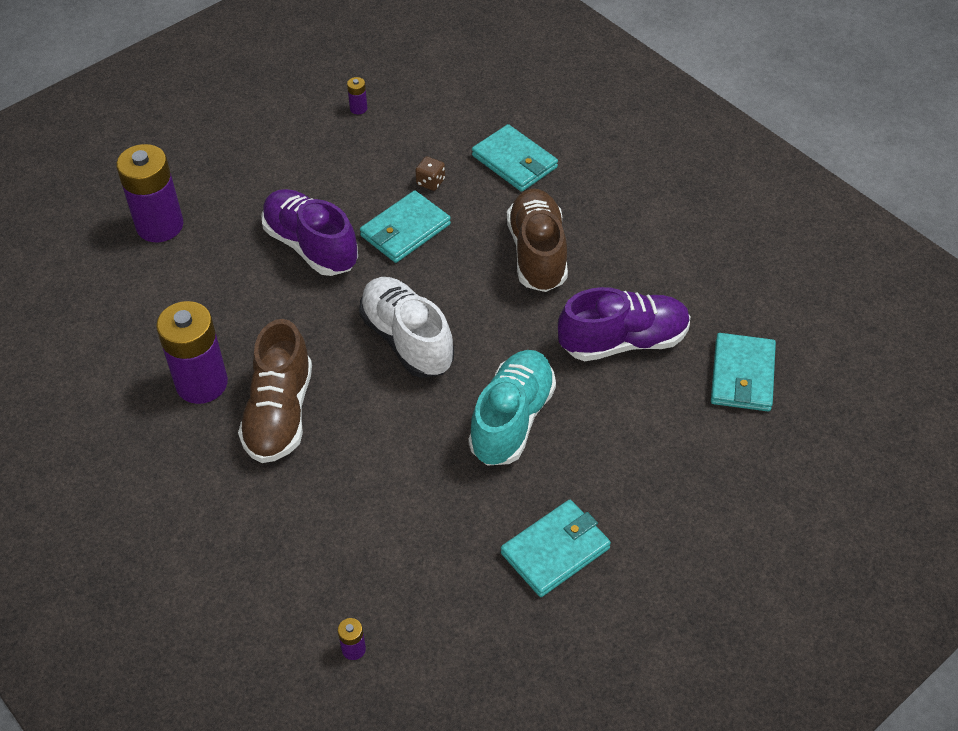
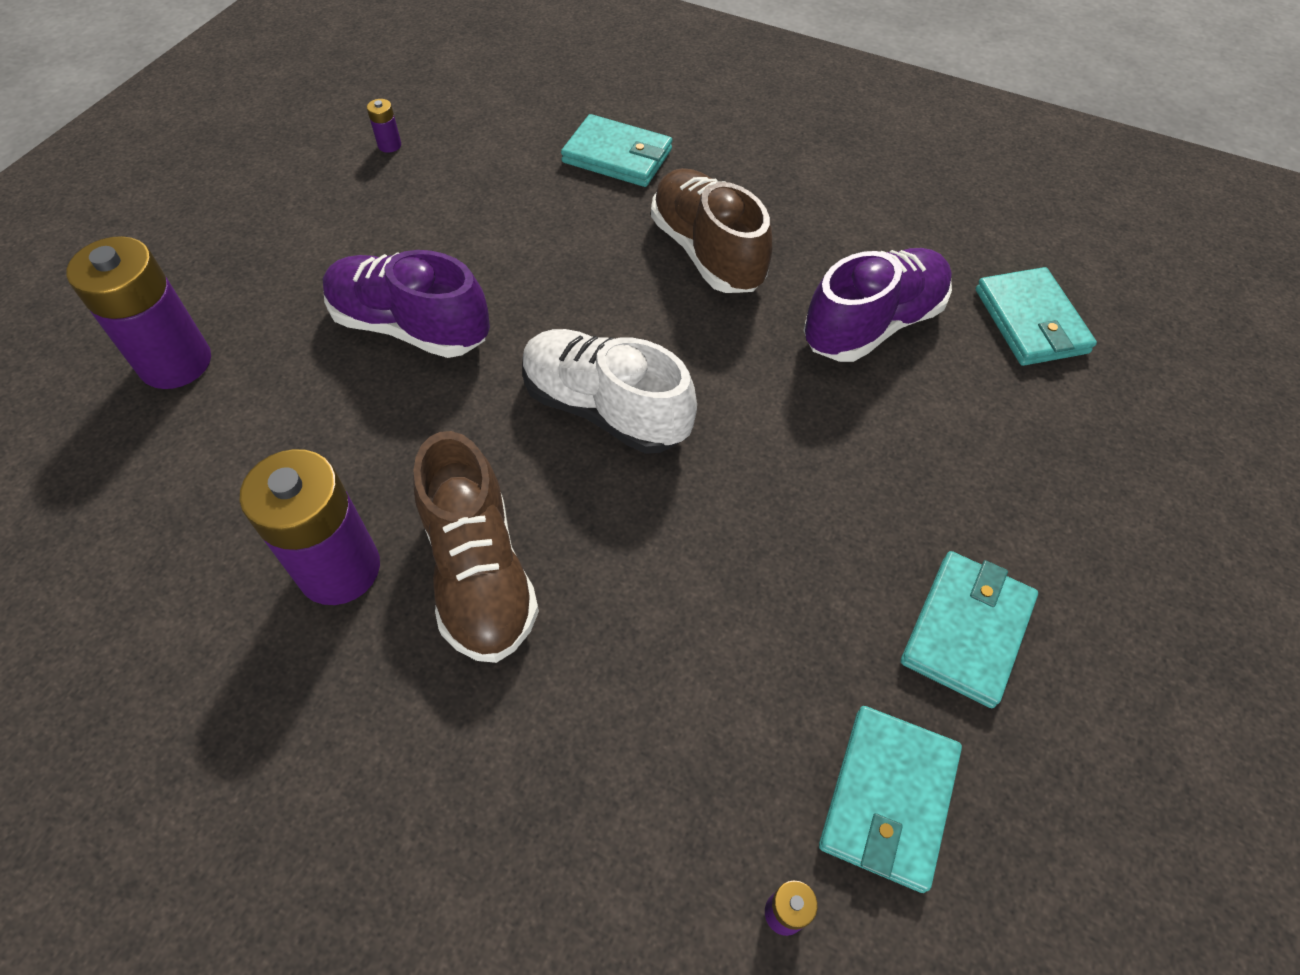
camera: 25 degrees left, 5 degrees up
turquoise wallet [360,190,451,263] -> turquoise wallet moved to [819,706,962,893]
brown dice [415,157,445,191] -> none
turquoise shoe [468,350,556,466] -> none

